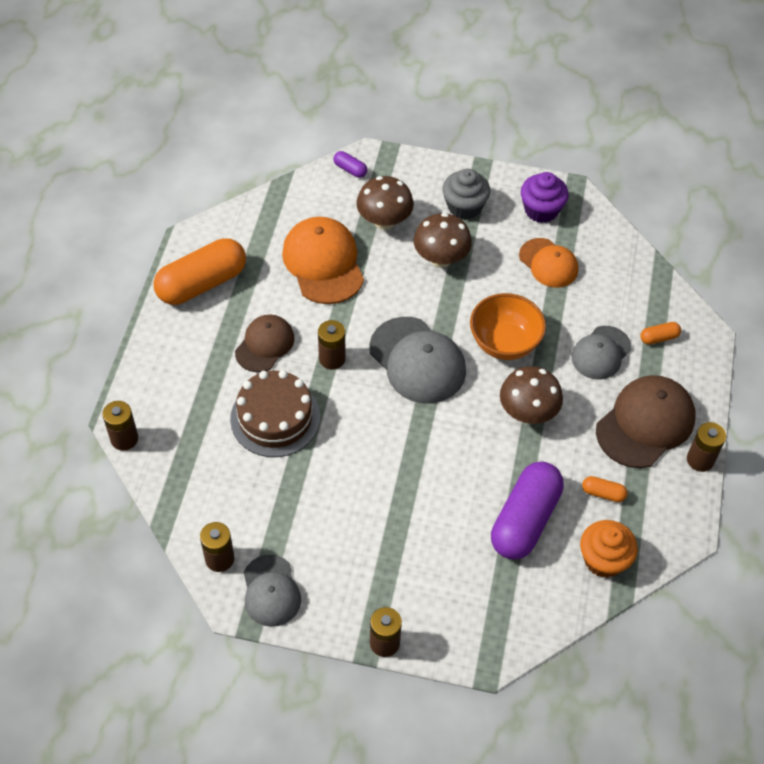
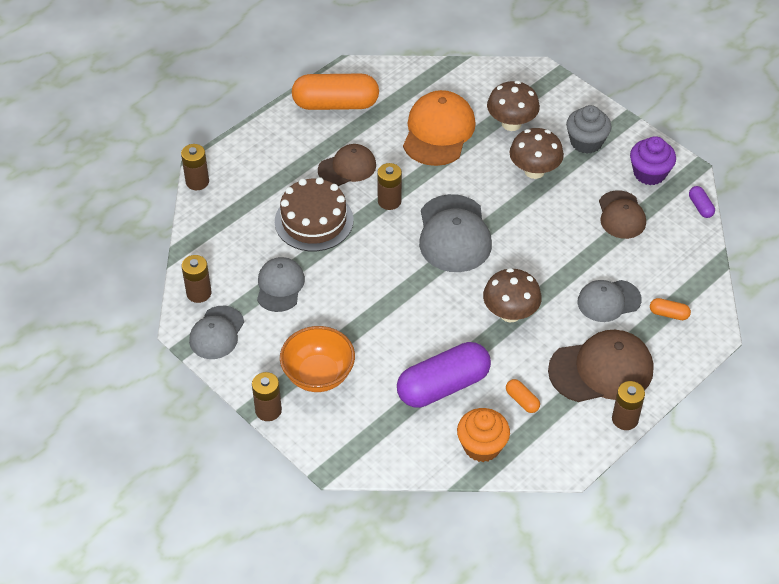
camera: 35 degrees right, 5 degrees down
purple capsule [333,151,367,178] -> purple capsule moved to [689,186,715,218]
orange bowl [470,293,546,360] -> orange bowl moved to [280,326,355,392]
orange cap [519,238,578,288] -> brown cap [599,190,646,239]
none -> grey cap [257,257,305,312]

